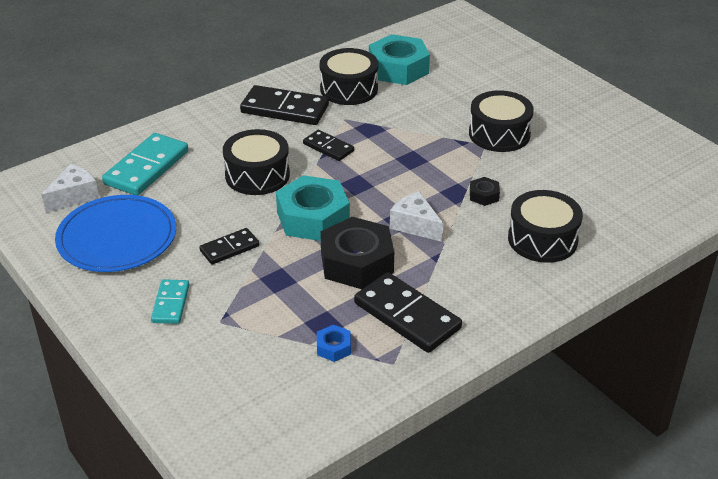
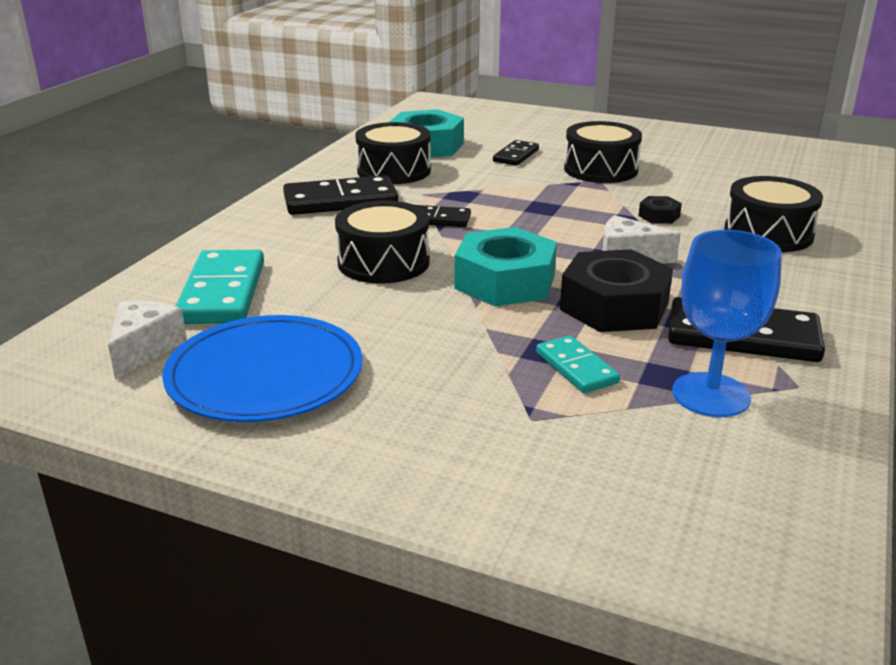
camera: 30 degrees left, 10 degrees down
turquoise domino [151,279,189,324] -> turquoise domino moved to [536,335,620,393]
black domino [199,228,259,265] -> black domino moved to [493,140,539,166]
blue nut [317,325,351,362] -> blue goblet [672,230,782,417]

